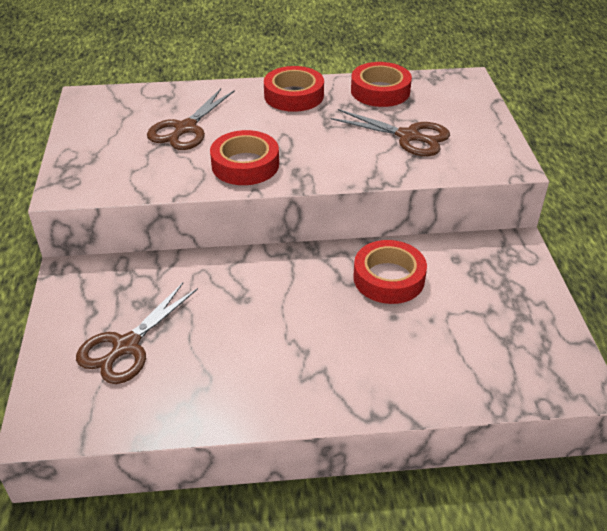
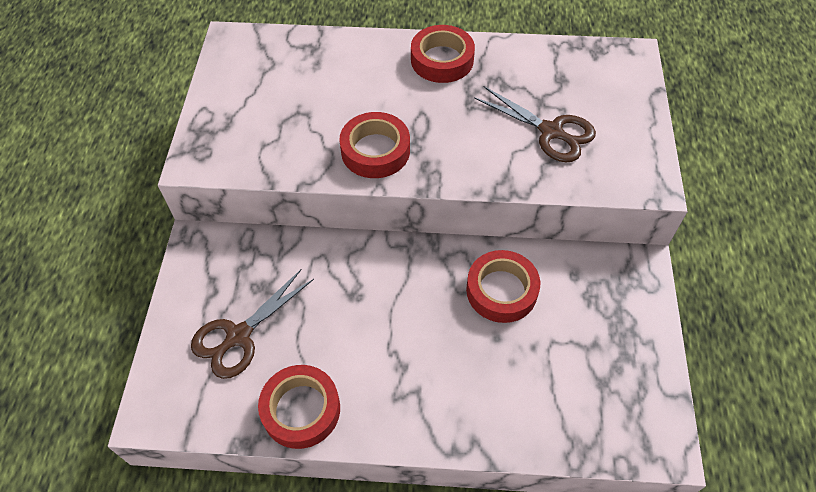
camera: 10 degrees right, 15 degrees up
brown scissors [147,88,235,150] -> none
red tape [351,62,412,107] -> red tape moved to [258,365,340,449]

